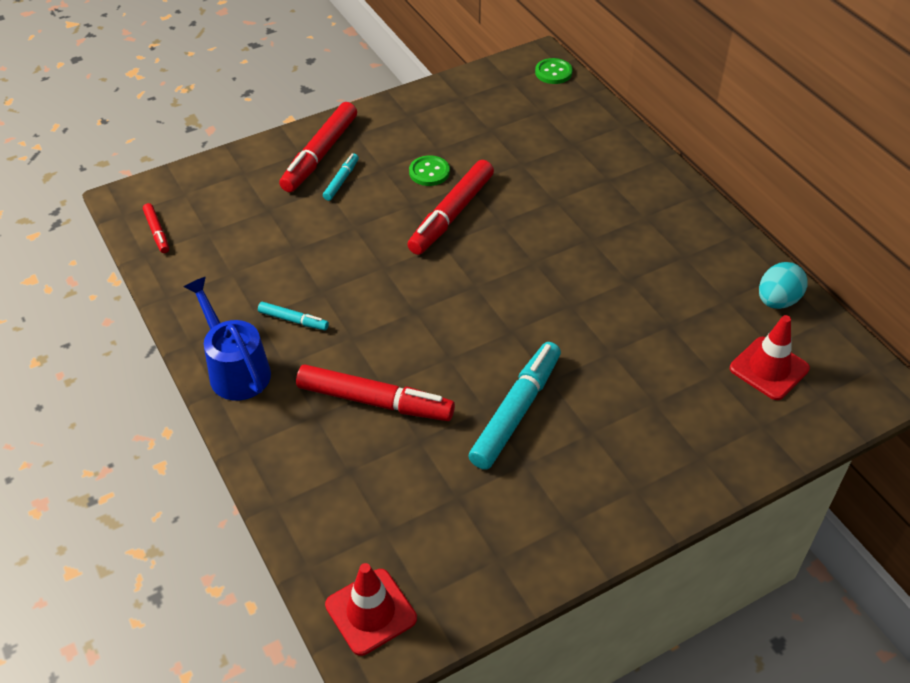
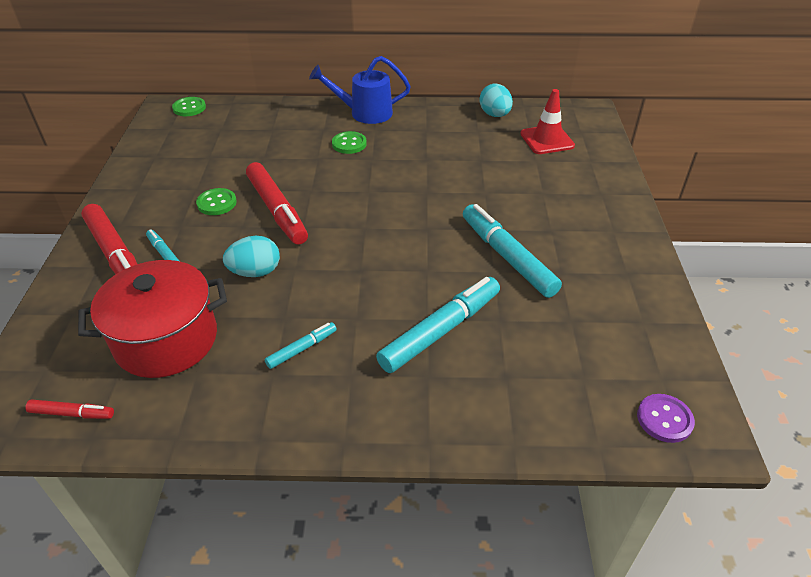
camera: 60 degrees left, 5 degrees down
blue watering can [184,277,271,401] -> blue watering can moved to [309,56,411,124]
red marker [296,364,455,421] -> turquoise marker [376,277,500,373]
red traffic cone [325,563,417,656] -> purple button [637,394,695,443]
none -> red pot [78,260,227,378]
none -> turquoise egg [223,236,280,277]
none -> green button [332,131,367,154]

